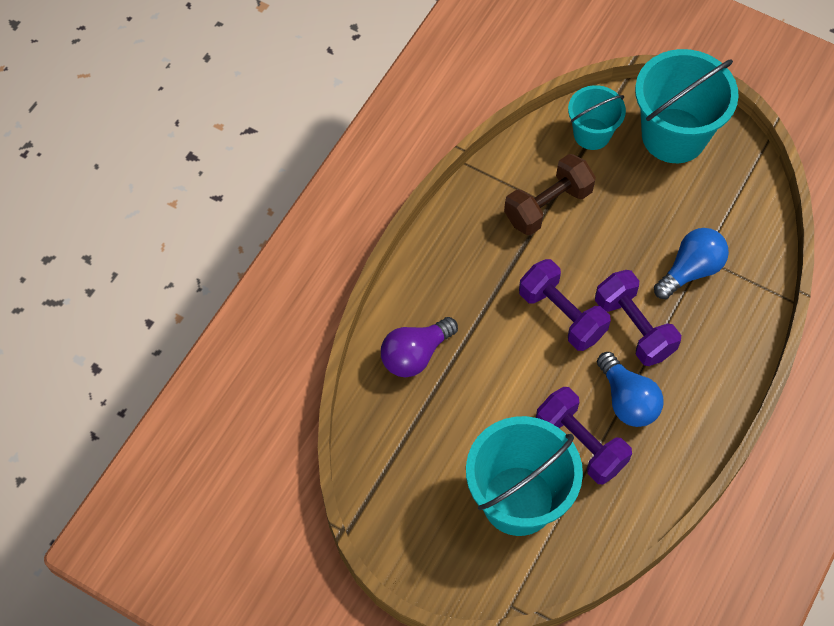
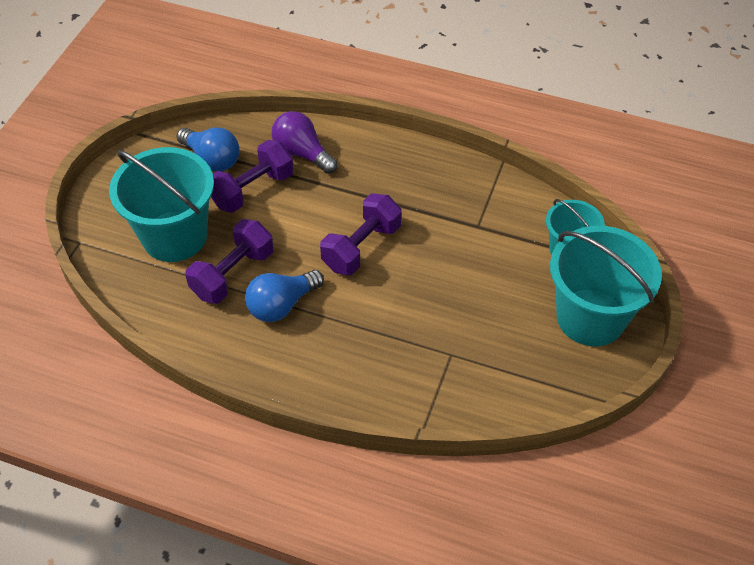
camera: 80 degrees right, 10 degrees down
brown dumbbell [504,154,596,235] -> none
purple dumbbell [595,270,681,366] -> purple dumbbell moved to [211,140,294,213]
blue light bulb [654,228,729,299] -> blue light bulb moved to [177,128,240,172]

